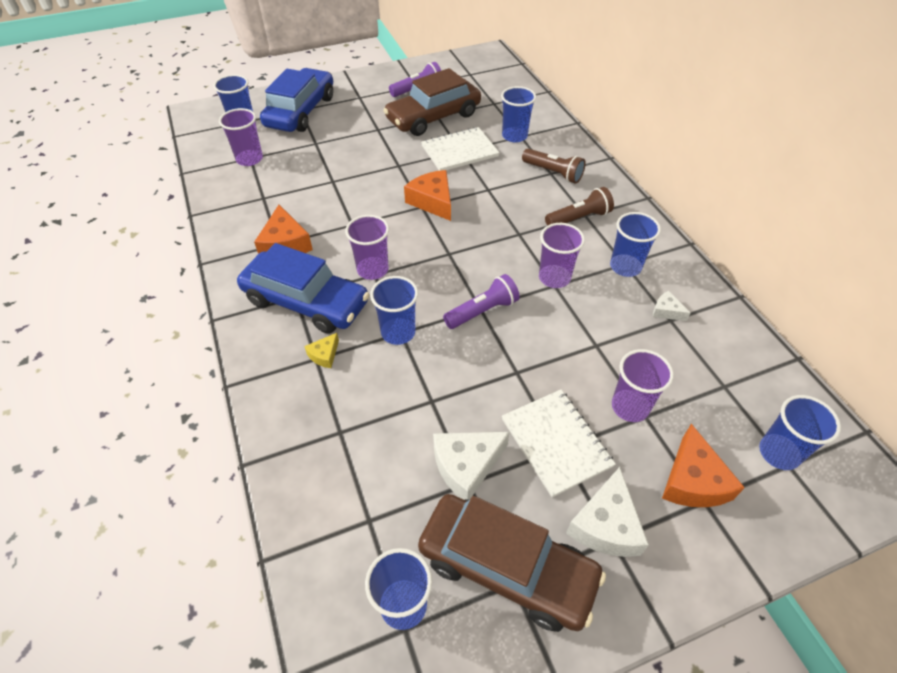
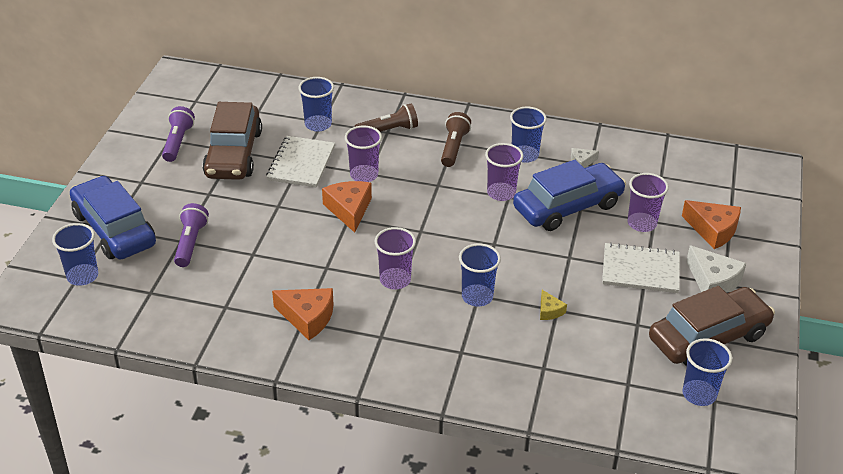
camera: 55 degrees left, 10 degrees down
purple cup [219,108,263,166] -> purple cup moved to [345,126,382,182]
blue car [237,243,370,334] -> blue car moved to [513,160,626,231]
yellow cheese [304,333,339,368] -> yellow cheese moved to [540,290,567,320]
orange cheese [404,170,451,221] -> orange cheese turned 75 degrees clockwise [322,181,372,233]
white cheese [433,432,510,500] -> none
purple flashlight [443,274,520,329] -> purple flashlight moved to [174,203,209,267]
blue cup [759,395,841,470] -> none

